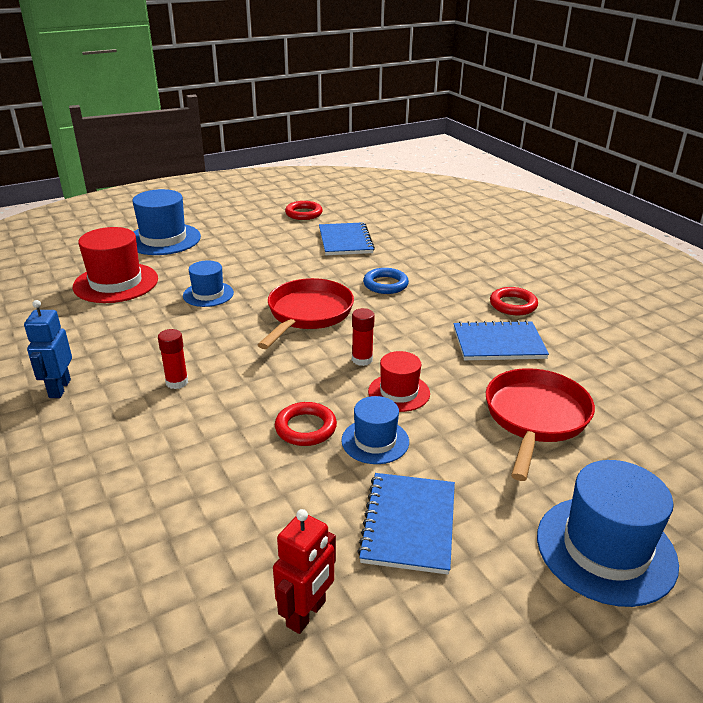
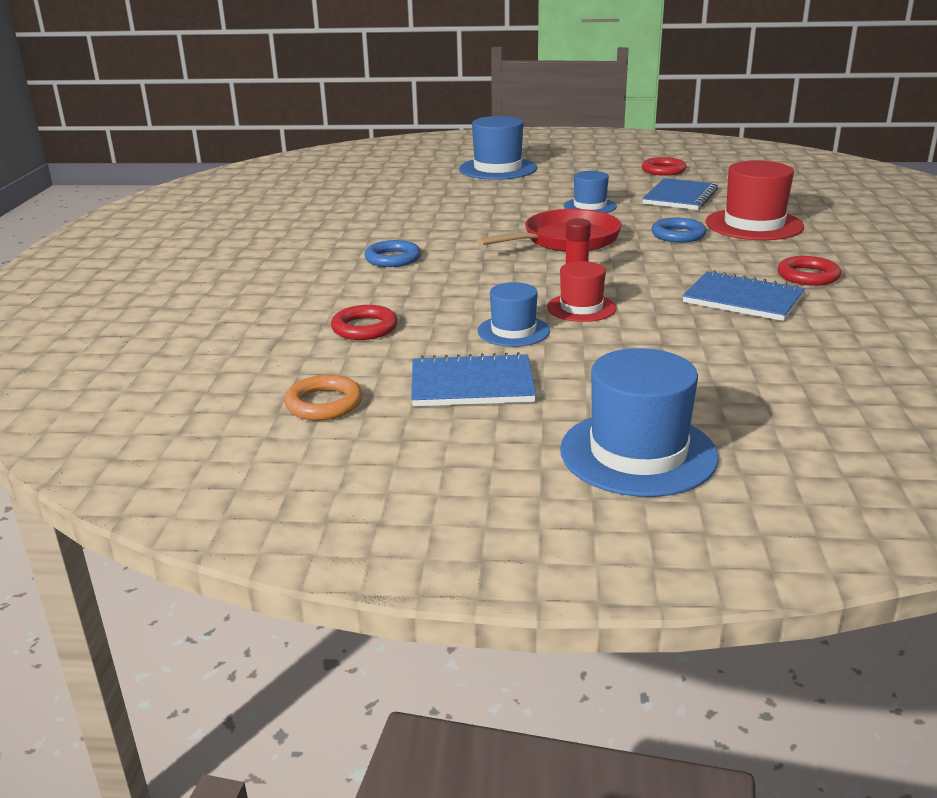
camera: 35 degrees right, 5 degrees down
blue robot [24,300,72,398] -> none
red hat [73,227,158,303] -> red hat moved to [706,161,804,240]
red glue stick [158,329,188,389] -> blue ring [365,240,421,267]
blue hat [183,260,234,307] -> blue hat moved to [564,171,617,213]
red robot [273,509,336,634] -> orange ring [284,375,363,420]
red ring [275,402,337,446] -> red ring moved to [331,305,398,340]
blue notebook [357,473,455,574] -> blue notebook turned 45 degrees clockwise [411,352,536,406]
red pan [486,368,595,481] -> none

